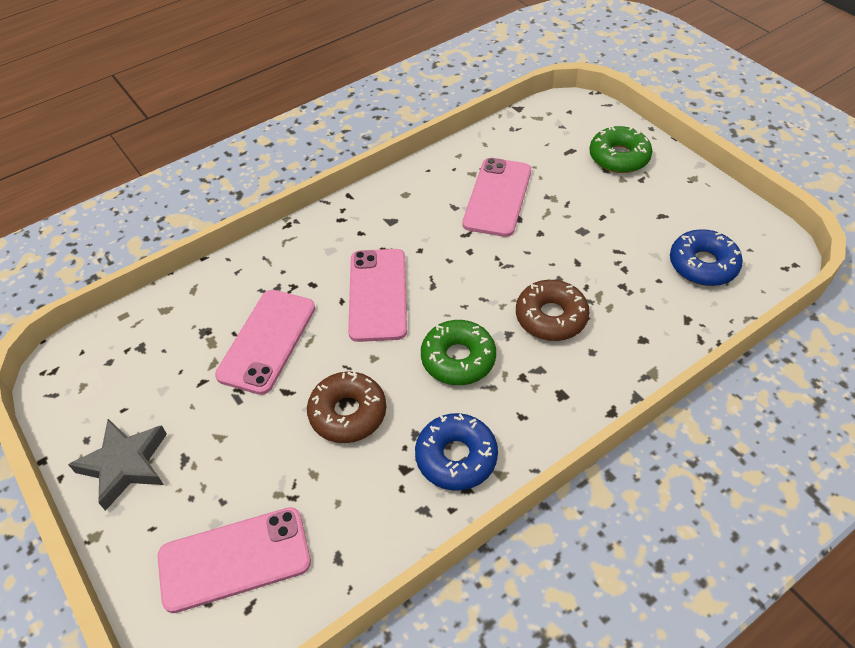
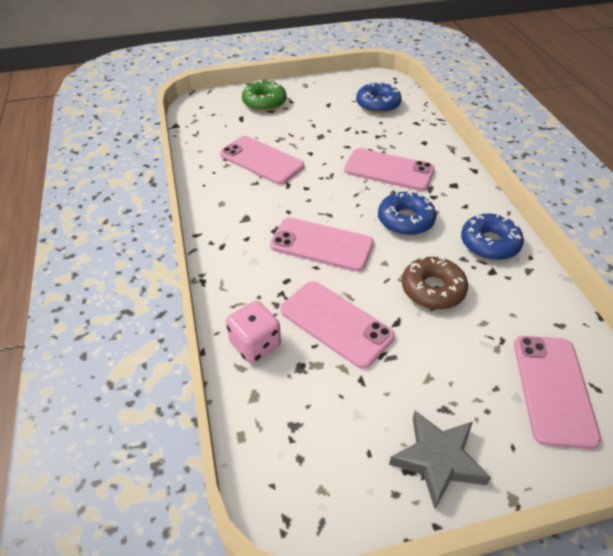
camera: 70 degrees left, 5 degrees down
green donut [421,320,496,385] -> blue donut [378,191,436,235]
brown donut [516,280,589,341] -> pink phone [344,148,435,191]
none -> pink dice [226,301,281,363]

